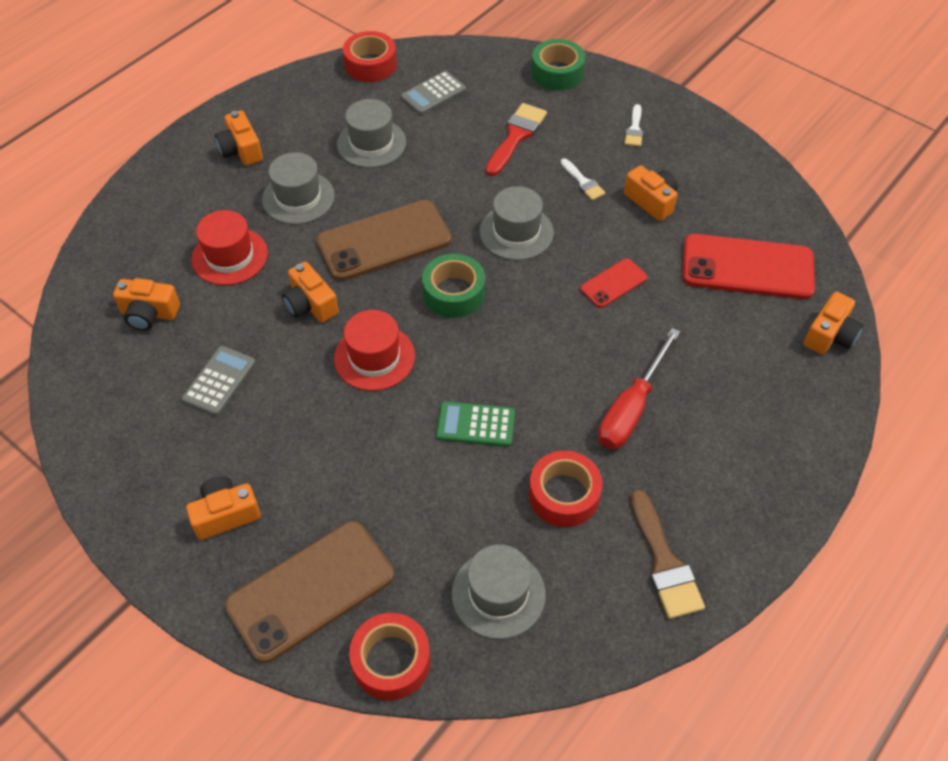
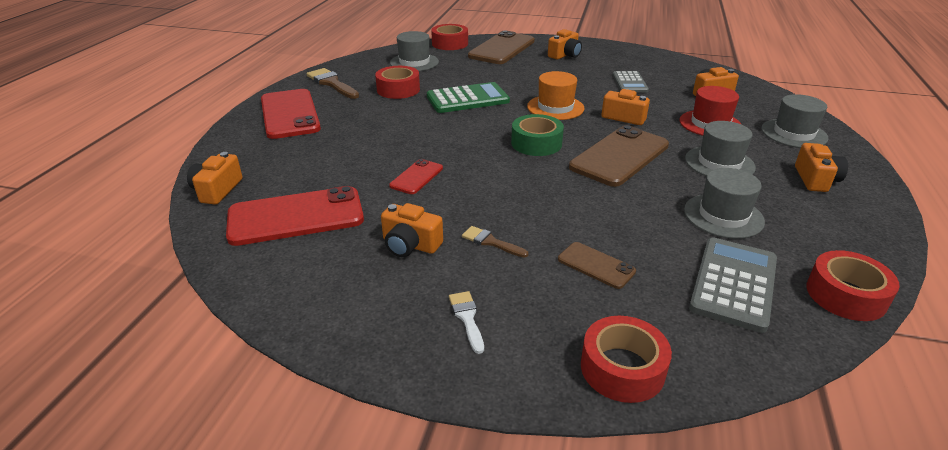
camera: 155 degrees right, 20 degrees down
orange camera [215,110,263,166] -> orange camera turned 60 degrees clockwise [795,143,848,192]
red hat [334,310,415,391] -> orange hat [527,71,584,120]
grey calculator [401,71,466,115] -> grey calculator [689,238,777,333], size x1.53
green calculator [436,401,515,447] -> green calculator [427,82,510,113], size x1.53
grey hat [480,186,554,260] -> grey hat moved to [761,94,829,148]
red brush [486,103,547,176] -> brown phone [558,242,636,289]
green tape [531,39,585,90] -> red tape [581,316,672,403]
white brush [561,158,606,200] -> brown brush [462,226,529,258]
red screwdriver [598,328,680,449] -> none
none -> red phone [261,89,321,139]

